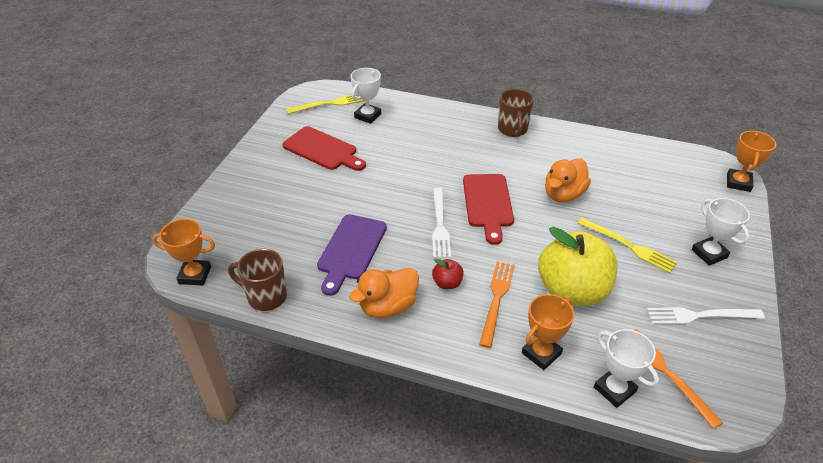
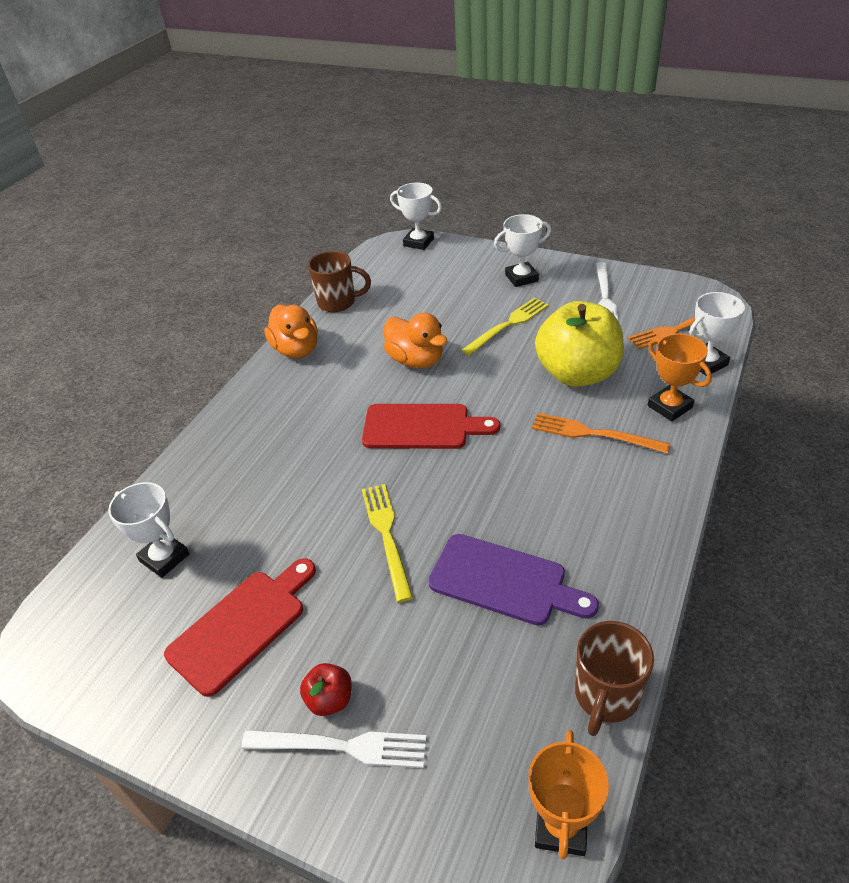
camera: 80 degrees left, 0 degrees up
yellow fork [286,94,365,114] -> yellow fork moved to [362,484,413,602]
orange duck [349,268,419,318] -> orange duck moved to [264,305,318,358]
white fork [432,187,451,258] -> white fork moved to [241,730,427,768]
red apple [432,259,463,289] -> red apple moved to [300,663,352,716]
brown mug [498,89,534,137] -> brown mug moved to [308,251,371,312]
orange trophy [727,131,776,192] -> white trophy [390,183,442,250]

